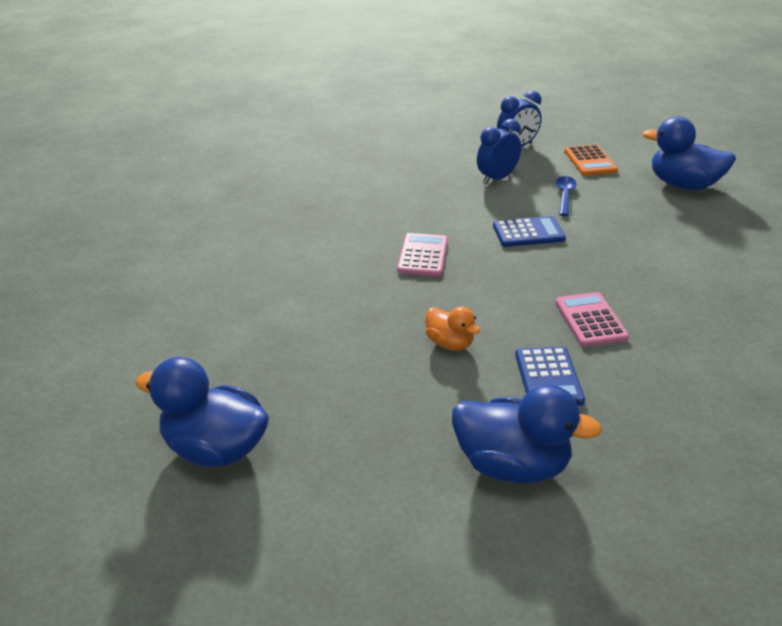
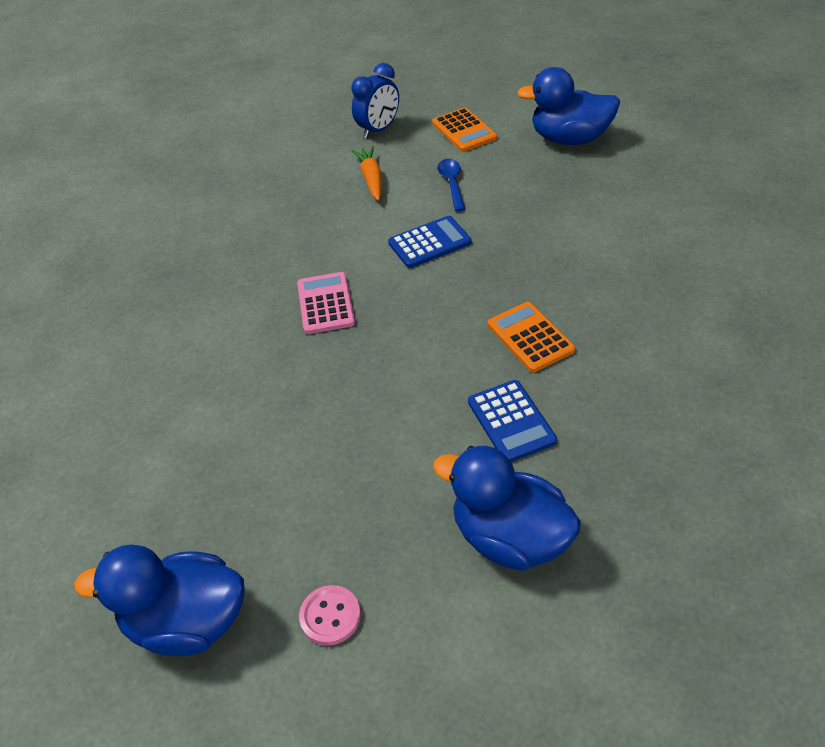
camera: 15 degrees left, 10 degrees up
orange duck [425,306,481,351] -> none
blue duck [452,385,602,483] -> blue duck turned 150 degrees counterclockwise [433,446,581,571]
blue clock [477,119,521,185] -> orange carrot [352,146,382,201]
pink calculator [555,292,629,347] -> orange calculator [488,302,576,373]
none -> pink button [299,585,361,646]

